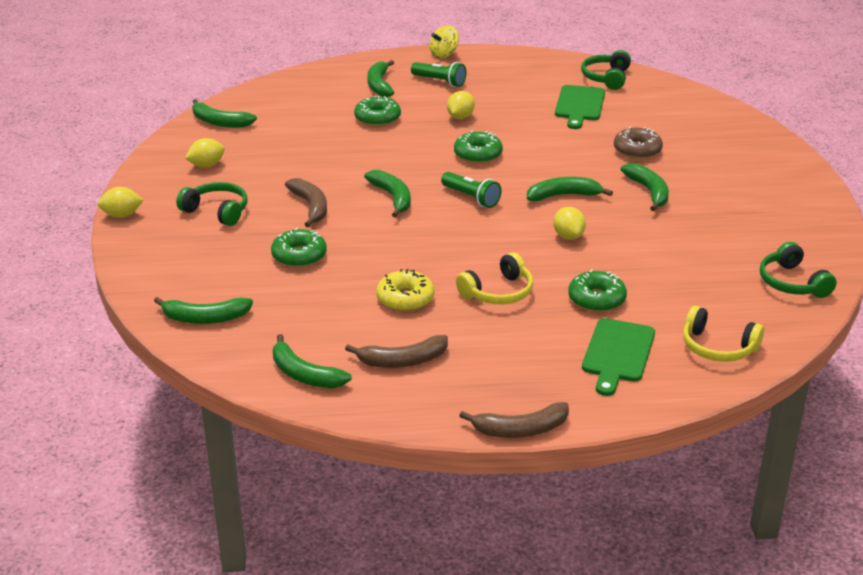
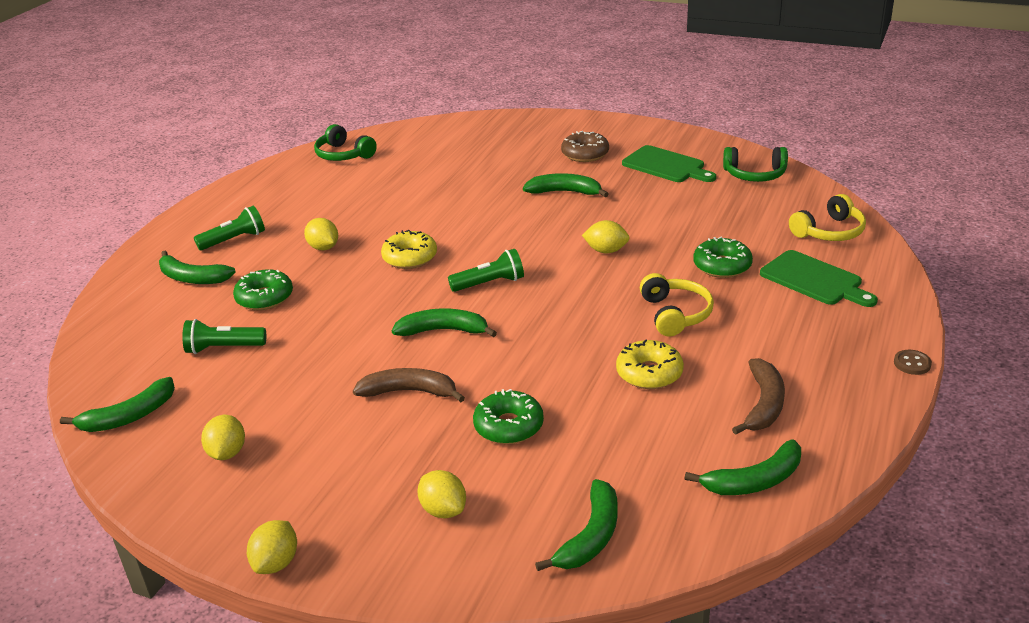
camera: 60 degrees left, 0 degrees up
green headphones [176,182,248,226] -> none
yellow spinning top [429,25,459,58] -> none
green donut [454,131,503,164] -> yellow donut [381,230,437,269]
brown banana [459,402,569,438] -> brown button [894,350,932,375]
green banana [527,177,613,201] -> none
green cutting board [555,85,605,129] -> green cutting board moved to [622,145,716,182]
brown donut [614,127,663,159] -> brown donut moved to [561,131,609,162]
none -> green flashlight [182,319,266,354]
none -> yellow lemon [417,470,466,518]

